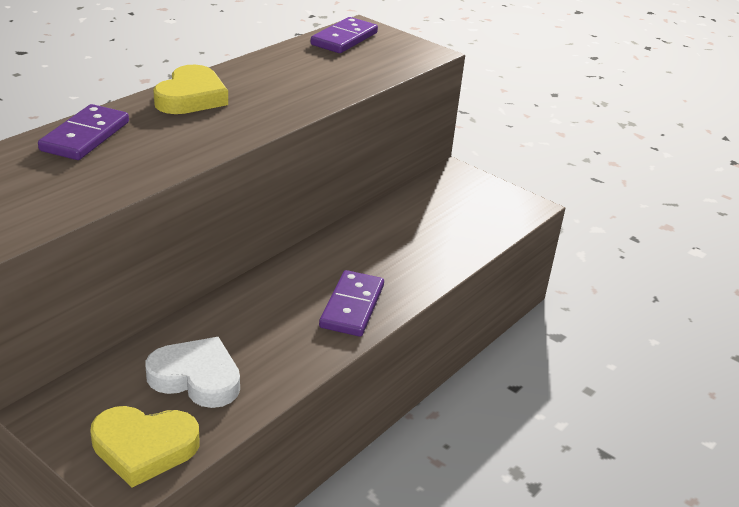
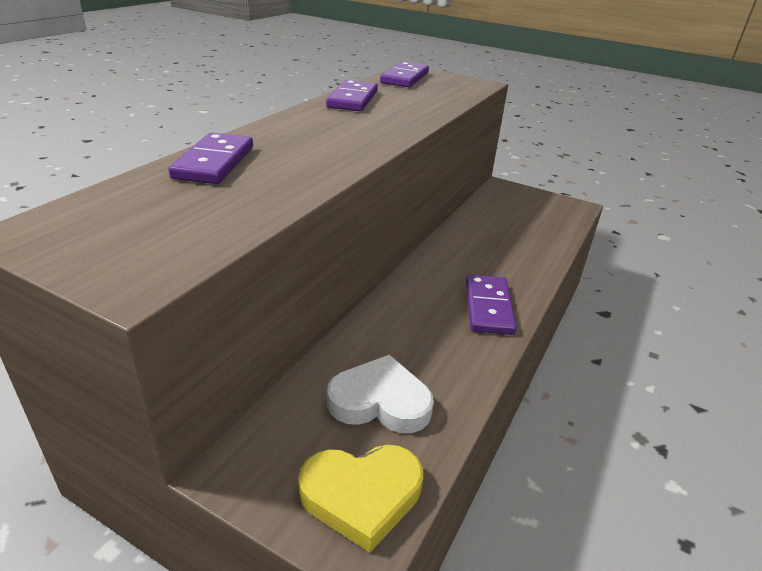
camera: 10 degrees left, 0 degrees up
yellow heart [153,65,228,114] -> none
none -> purple domino [326,80,378,111]

